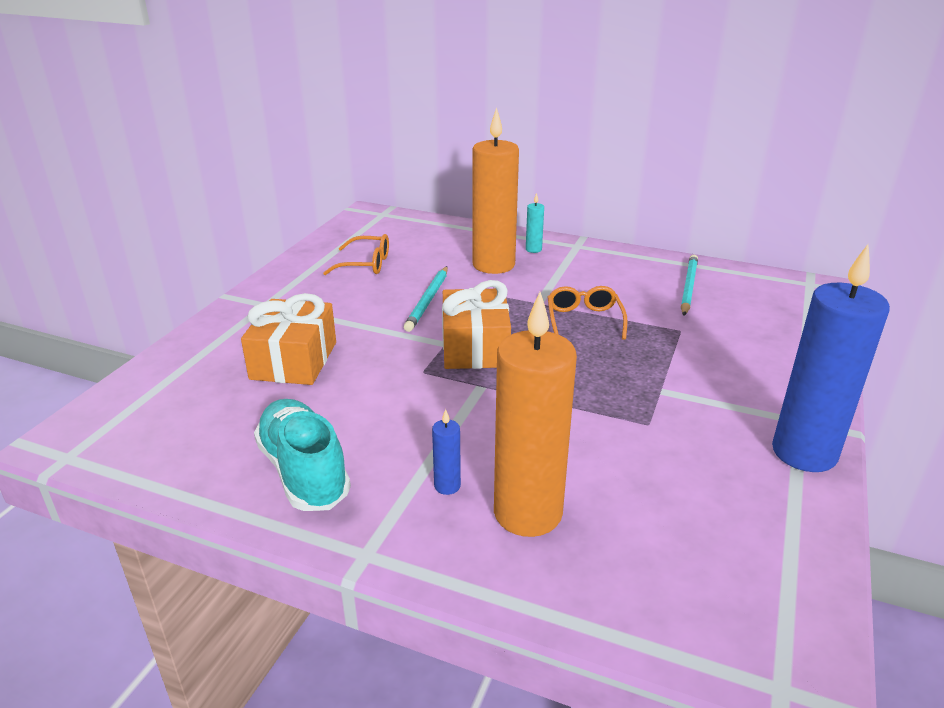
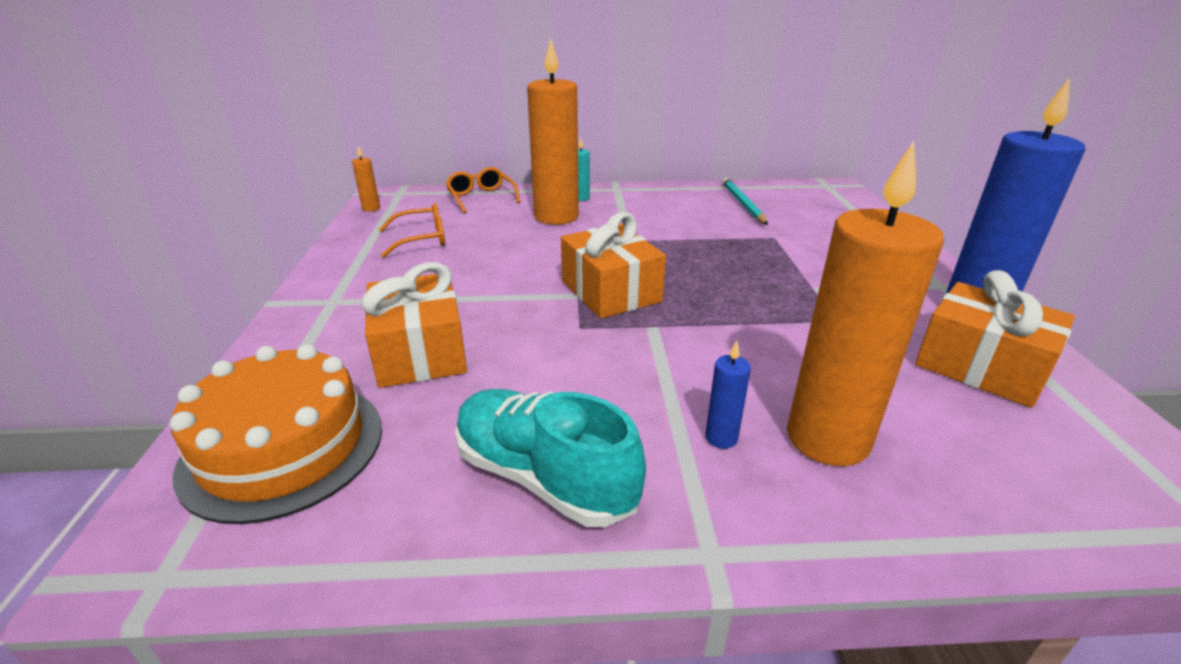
camera: 25 degrees left, 0 degrees up
turquoise pencil [404,266,448,332] -> none
orange glasses [548,286,628,340] -> orange glasses moved to [446,167,521,213]
none -> orange cake [170,344,382,524]
none -> orange candle [352,146,380,211]
none -> orange gift [915,270,1075,408]

